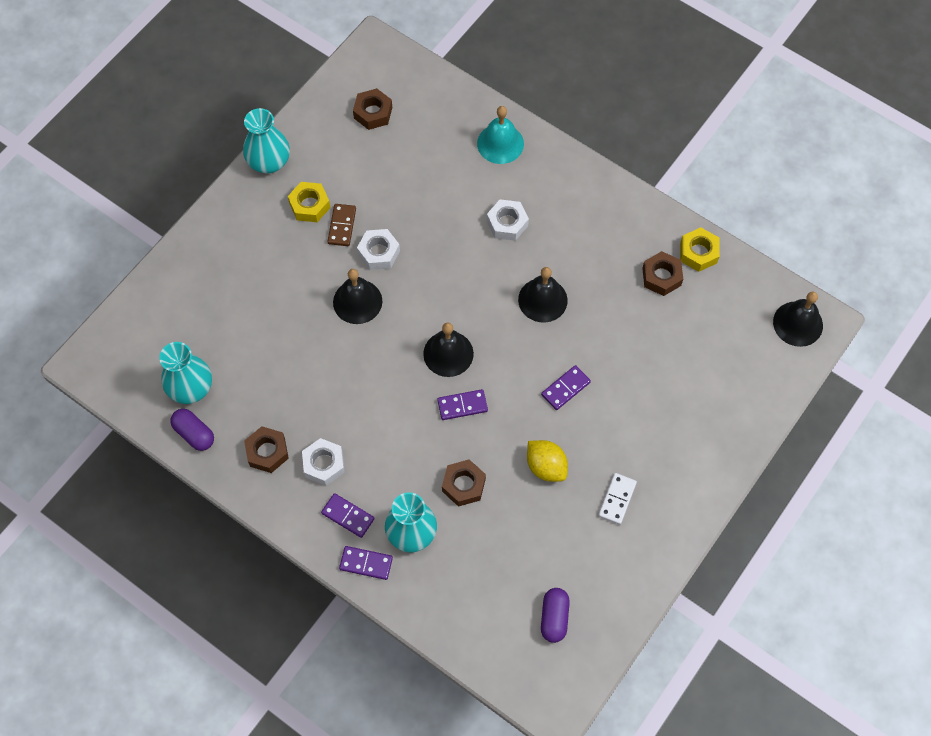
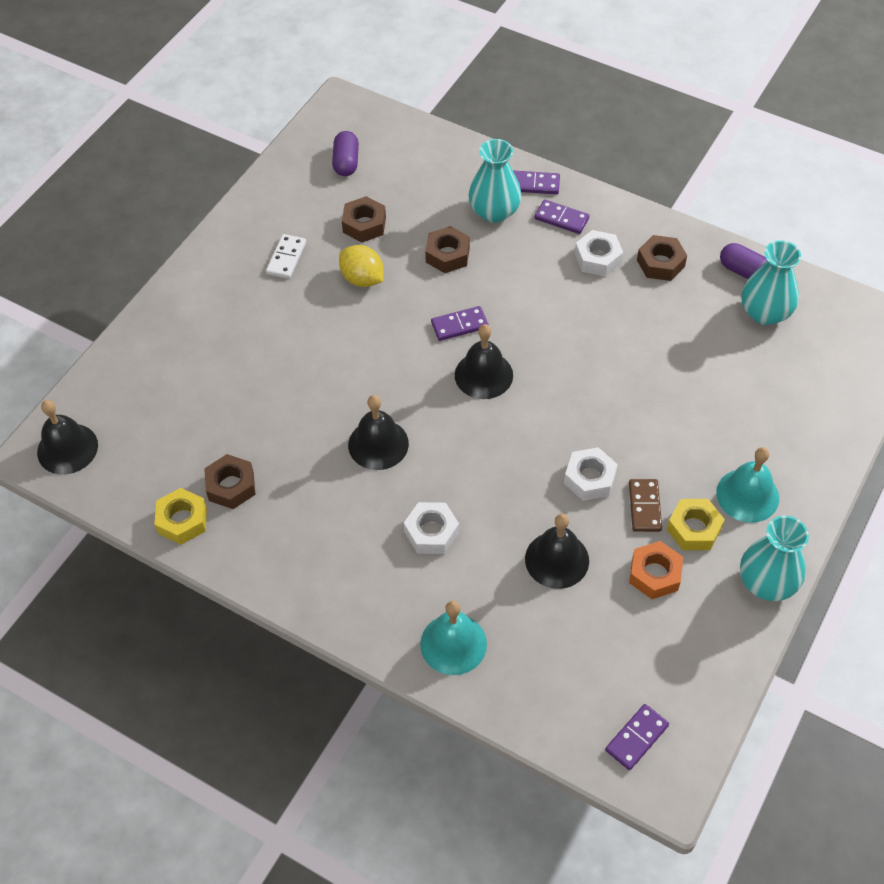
camera: 175 degrees right, 10 degrees down
black bell [333,269,382,324] -> black bell moved to [525,514,589,589]
brown nut [353,88,392,130] -> brown nut moved to [342,196,386,243]
purple domino [541,365,591,410] -> purple domino moved to [605,704,669,770]
none -> orange nut [629,541,683,599]
none -> turquoise bell [716,447,779,523]

